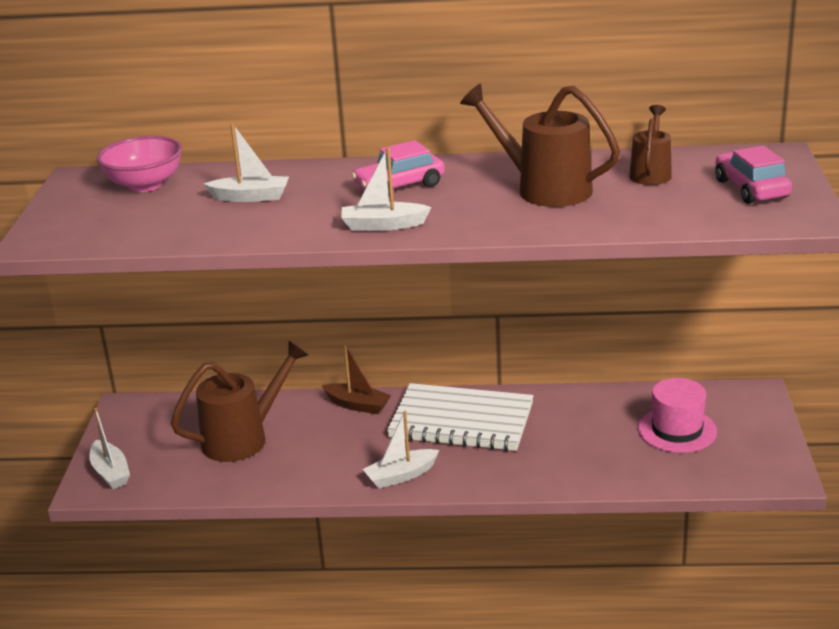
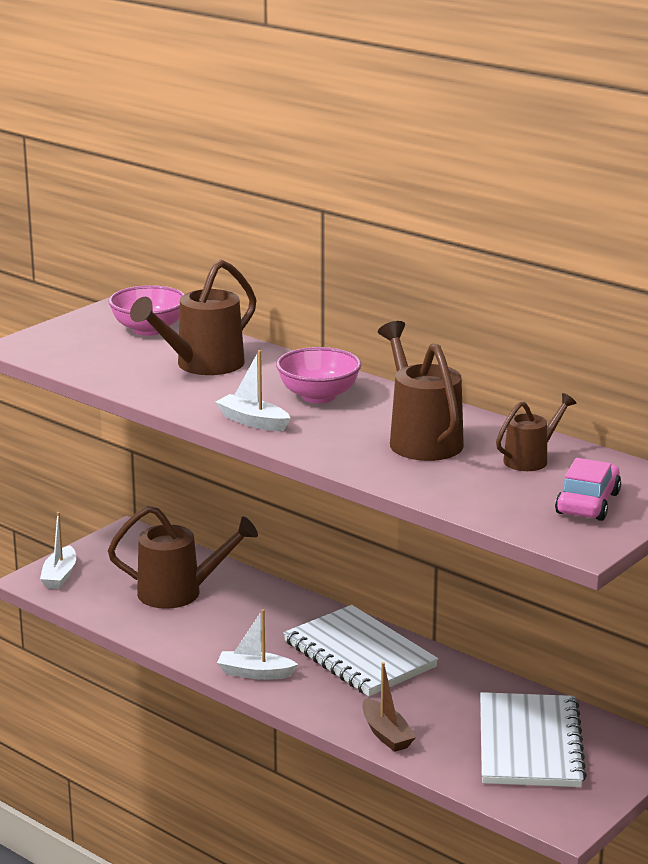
camera: 35 degrees right, 5 degrees down
white boat [204,124,289,202] -> brown watering can [130,260,257,375]
brown boat [322,345,391,414] -> brown boat moved to [362,662,416,752]
pink car [352,140,445,197] -> pink bowl [276,347,361,403]
pink hat [638,378,717,453] -> white notebook [480,692,587,787]

